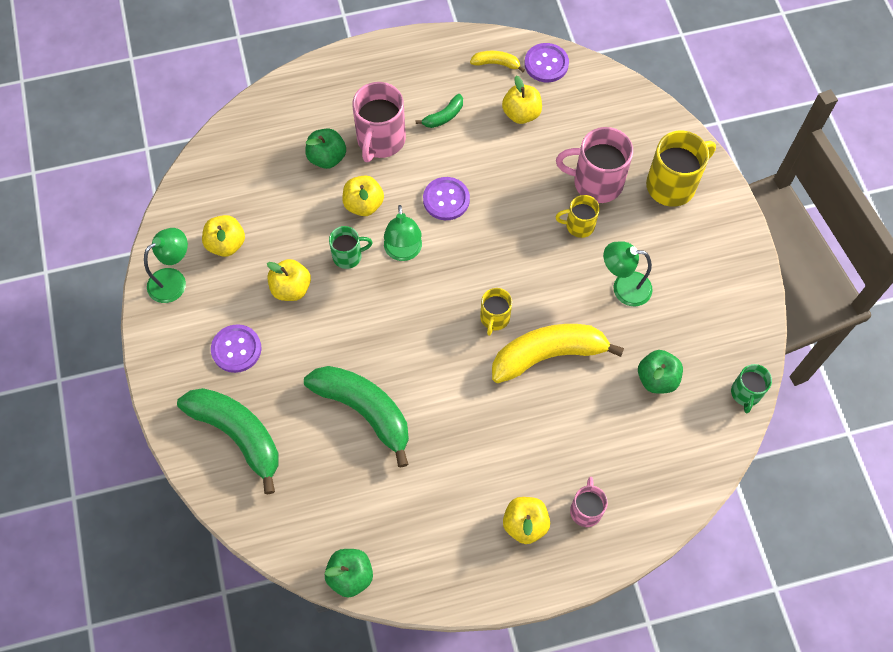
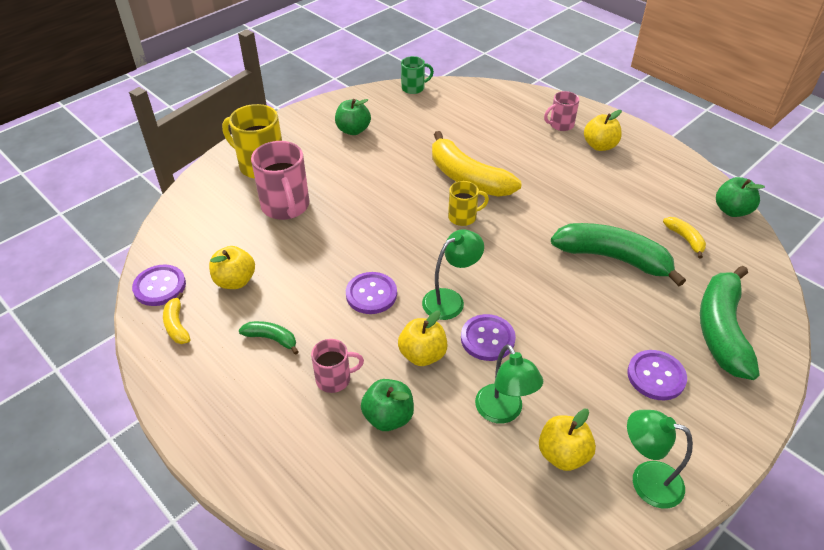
camera: 120 degrees left, 20 degrees down
yellow apple [267,259,311,301] -> none
green banana [304,366,409,467] -> green banana turned 105 degrees clockwise [551,223,686,286]
green mug [329,226,373,269] -> purple button [461,314,516,361]
pink mug [352,82,406,162] -> pink mug [311,339,364,393], size x0.57
yellow mug [555,195,600,238] -> none
green lamp [604,242,652,306] -> green lamp moved to [475,344,543,424]
green apple [638,350,683,394] -> green apple moved to [335,99,371,135]
none -> yellow banana [663,217,706,259]

